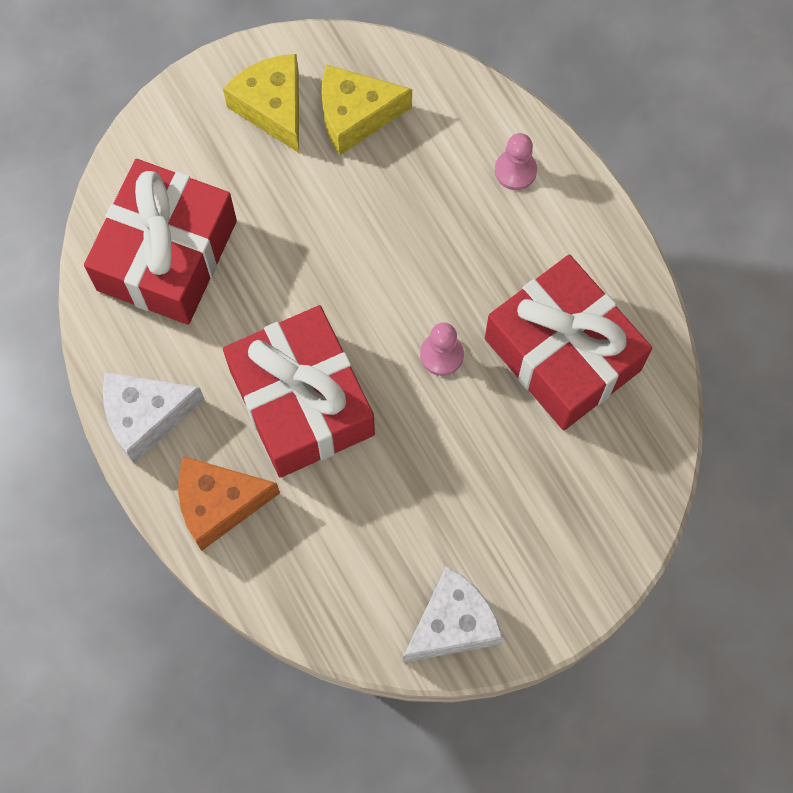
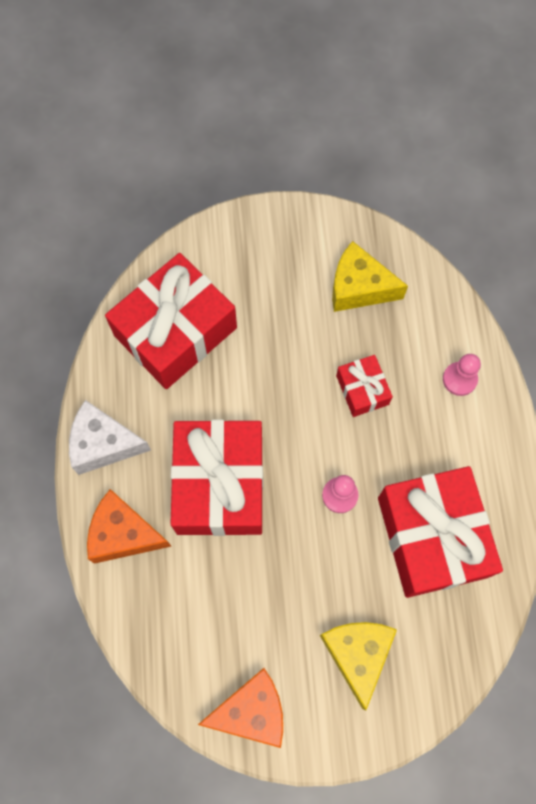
camera: 25 degrees right, 0 degrees up
yellow cheese [223,54,299,153] -> yellow cheese moved to [320,622,397,710]
white cheese [403,566,503,662] -> orange cheese [198,668,283,748]
none -> red gift [336,355,393,417]

